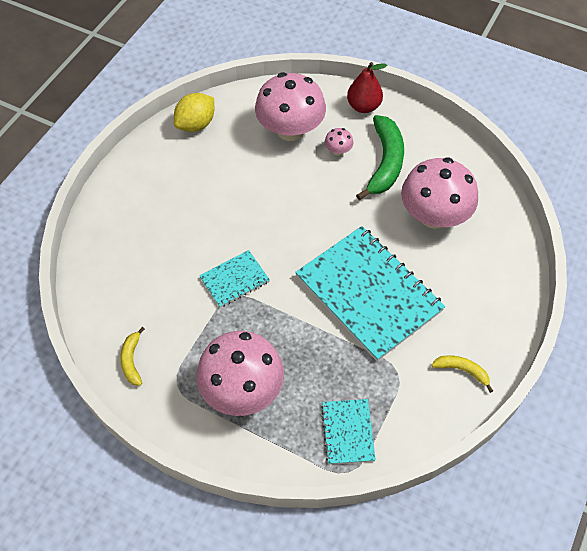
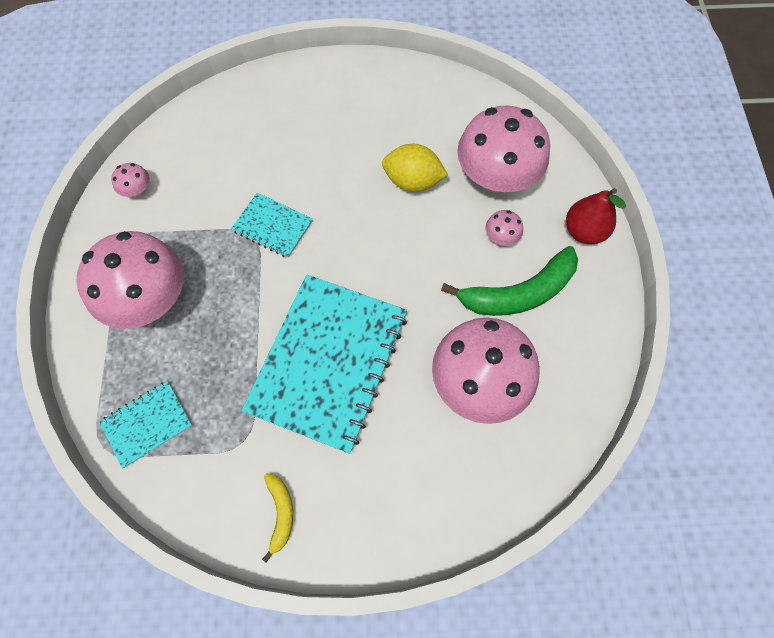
camera: 60 degrees right, 10 degrees up
yellow banana [120,327,145,386] -> pink mushroom [111,163,150,197]
yellow lemon [174,93,214,132] -> yellow lemon moved to [382,144,448,192]

